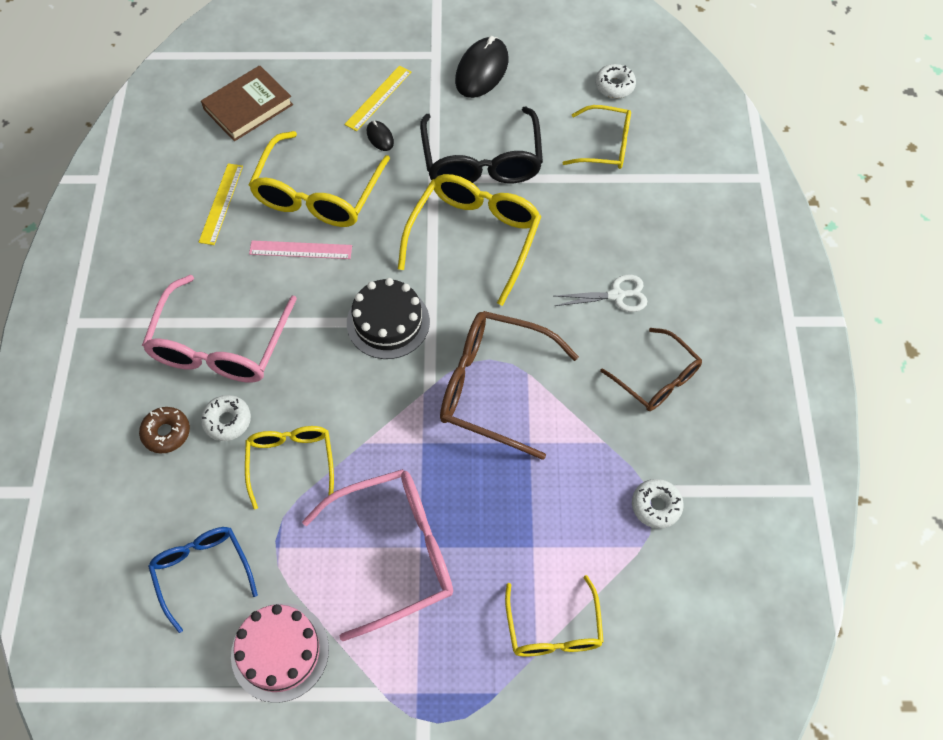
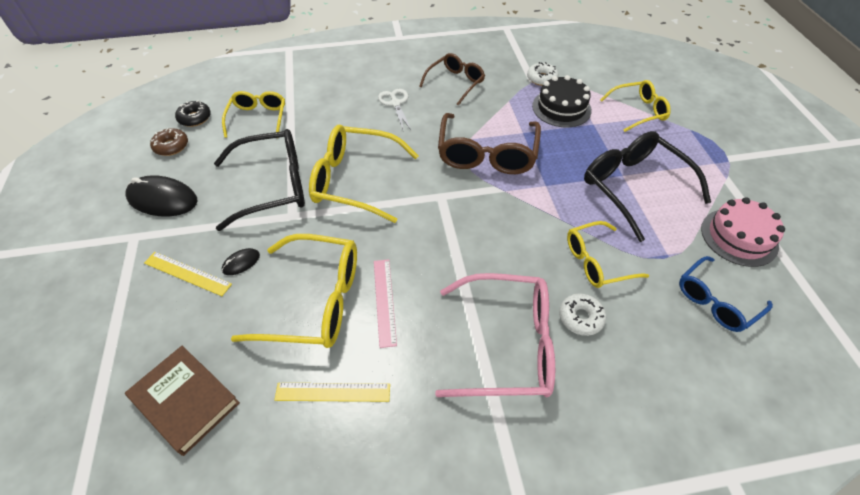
camera: 100 degrees left, 10 degrees down
brown donut [139,407,190,453] -> brown donut moved to [150,128,188,156]
pink glasses [302,469,453,641] -> black glasses [584,131,711,242]
black cake [347,278,430,359] -> black cake moved to [532,75,592,127]
white donut [595,64,636,98] -> black donut [175,100,211,127]

